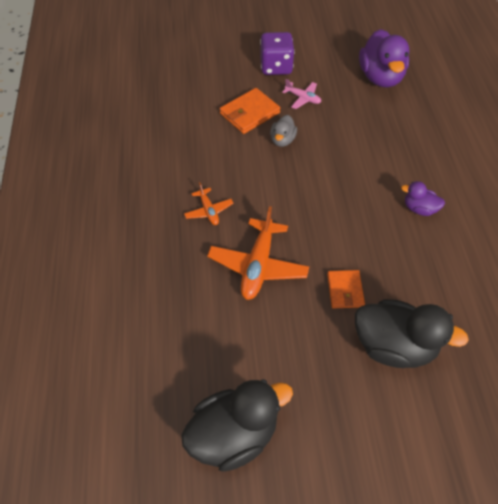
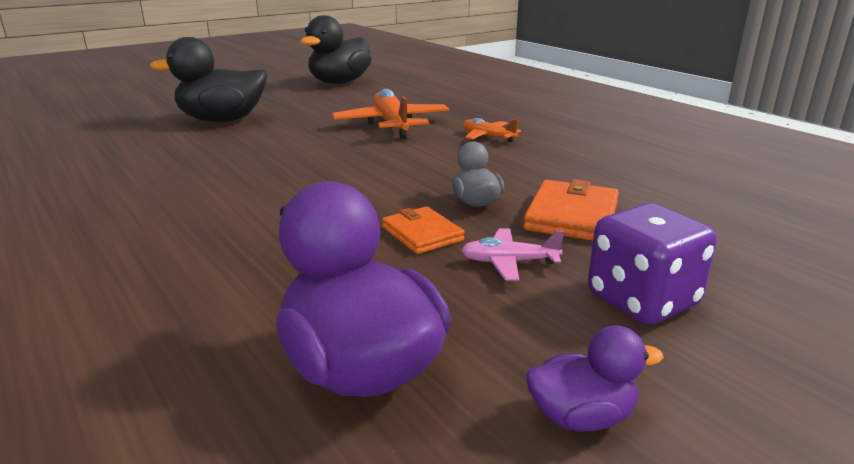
camera: 150 degrees right, 30 degrees down
orange wallet [327,270,365,308] -> orange wallet moved to [382,206,465,254]
purple duck [401,181,445,216] -> purple duck moved to [526,325,664,431]

